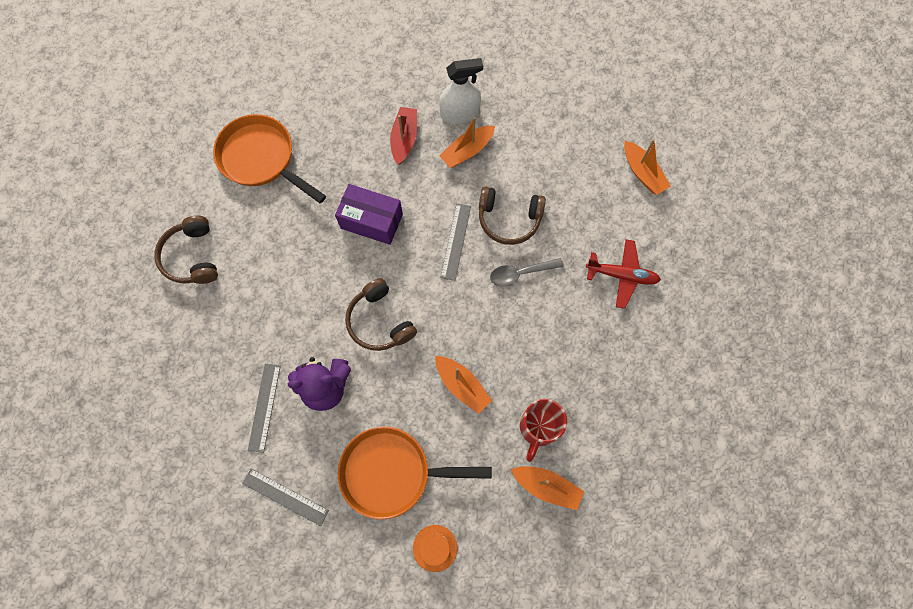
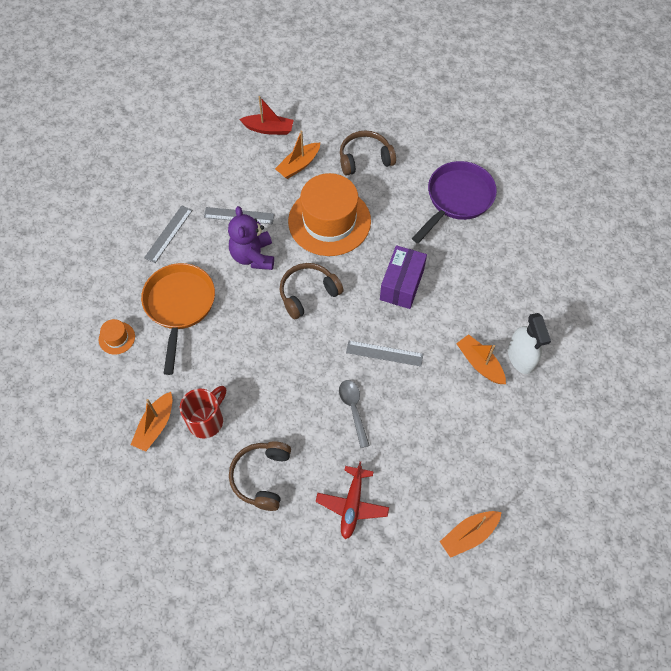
camera: 90 degrees right, 10 degrees down
orange pan [213,114,326,203] -> purple pan [412,161,497,243]
red boat [390,107,417,165] -> red boat moved to [239,96,294,135]
orange boat [435,356,492,414] -> orange boat moved to [275,130,320,179]
brown headphones [479,186,546,245] -> brown headphones moved to [229,441,291,511]
red mug [520,399,567,462] -> red mug turned 105 degrees clockwise [180,386,226,439]
none -> orange hat [288,173,371,256]

